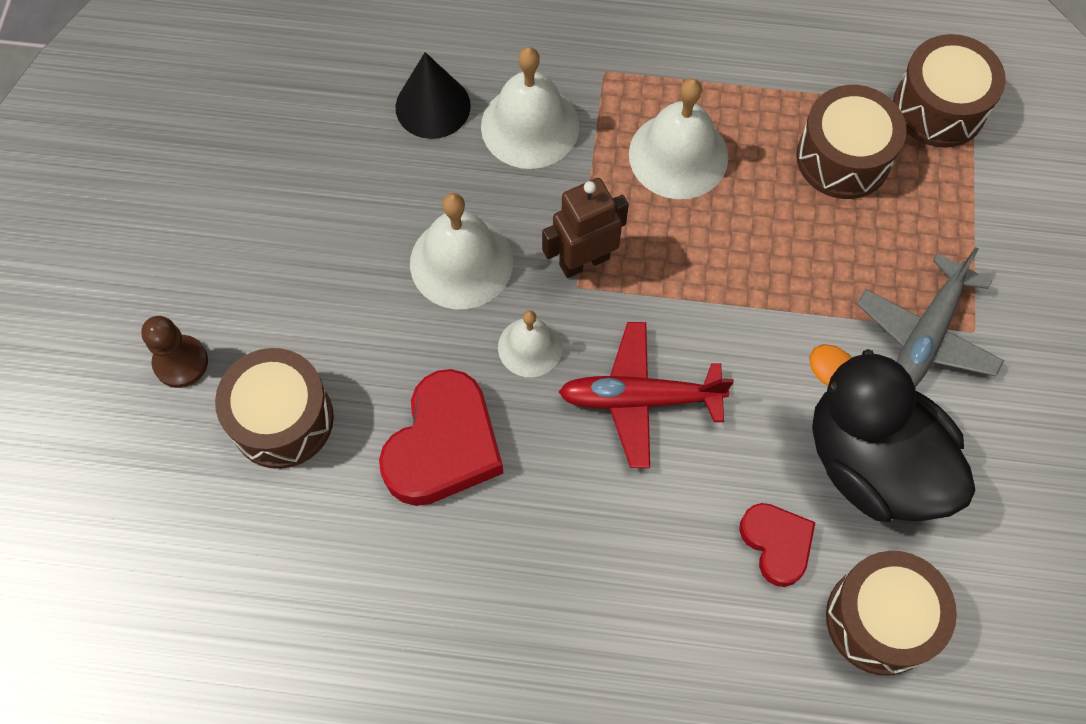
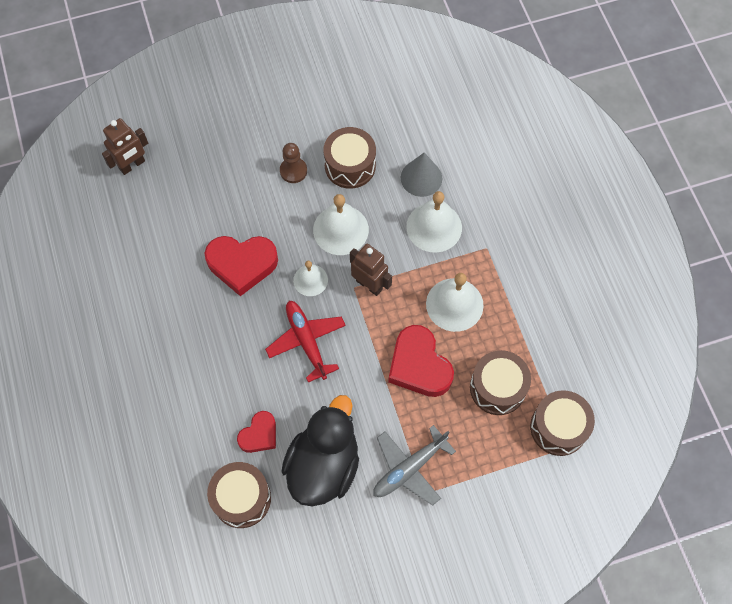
camera: 65 degrees right, 0 degrees up
brown pawn [141,316,208,388] -> brown pawn moved to [280,143,307,183]
brown drum [215,348,334,469] -> brown drum moved to [324,127,376,189]
black cone [396,52,471,139] -> grey cone [401,153,442,197]
grey plane [857,247,1004,387] -> grey plane turned 45 degrees counterclockwise [373,425,456,505]
none -> brown robot [102,118,148,175]
none -> red heart [388,325,454,397]

